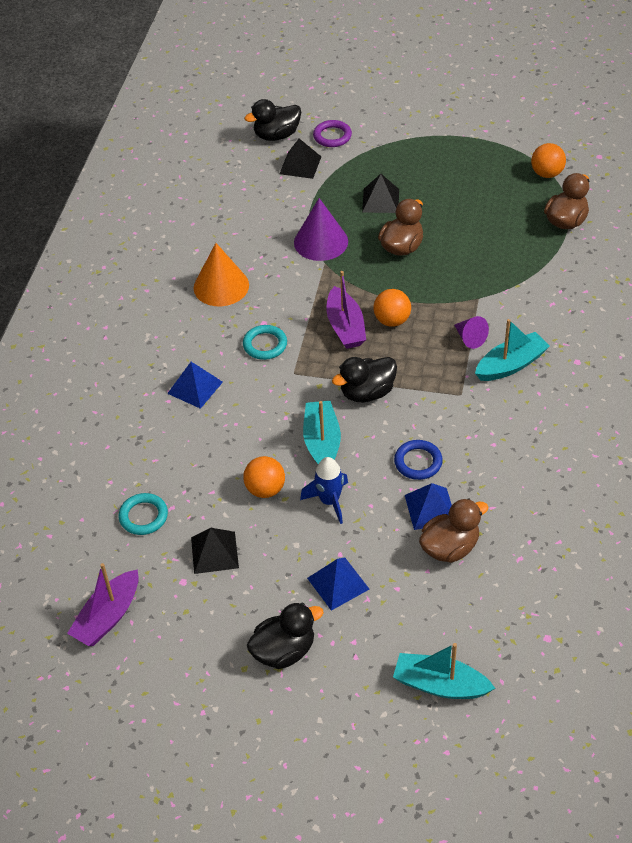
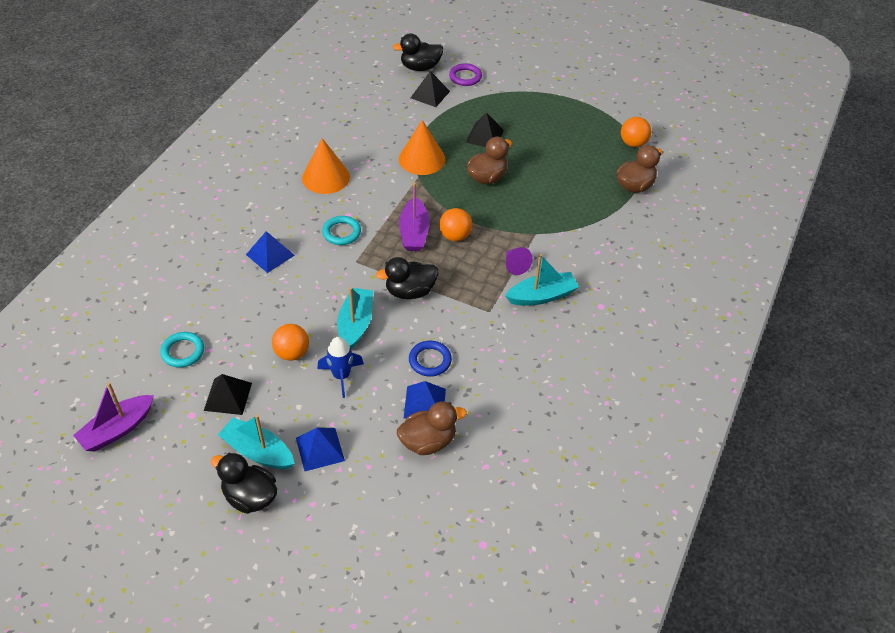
camera: 10 degrees right, 0 degrees up
black duck [247,602,323,669] -> black duck turned 135 degrees counterclockwise [211,453,277,514]
purple cone [294,198,348,261] -> orange cone [399,120,445,175]
turquoise boat [393,643,495,699] -> turquoise boat moved to [218,415,295,469]

